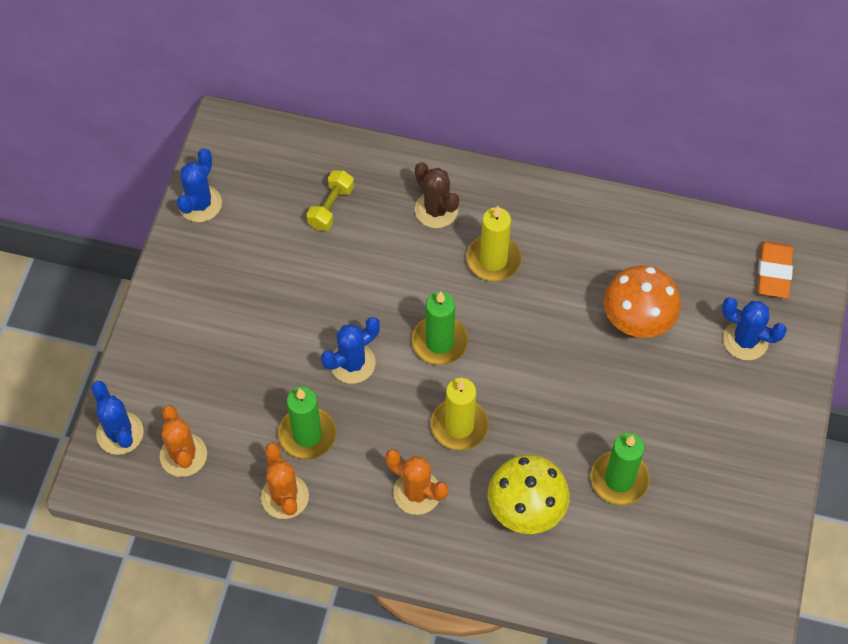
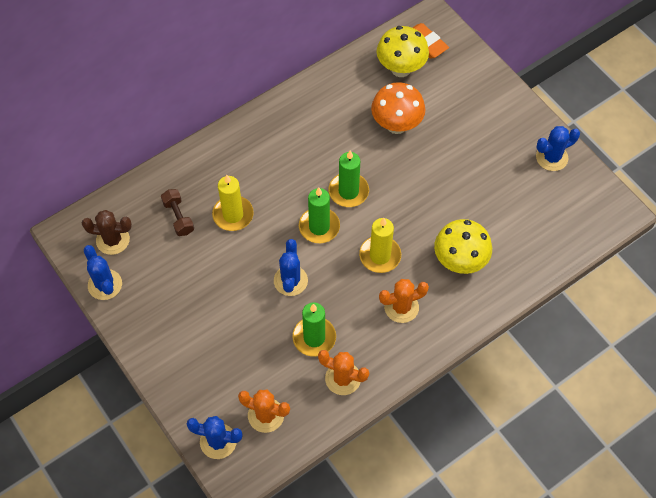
camera: 50 degrees left, 0 degrees up
yellow dumbbell [307,170,354,231] -> brown dumbbell [161,189,194,236]
brown cactus [415,162,459,228] -> brown cactus moved to [81,210,132,255]
yellow candle [466,206,522,281] -> yellow candle moved to [212,175,254,231]
green candle [591,433,650,505] -> green candle moved to [328,150,369,207]
blue cactus [722,297,787,360] -> blue cactus moved to [536,126,580,171]
none -> yellow mushroom [377,26,429,77]

